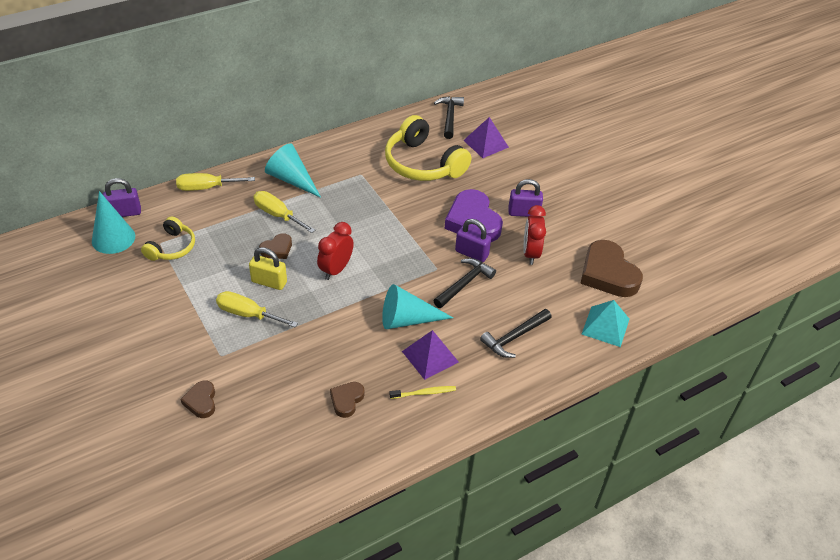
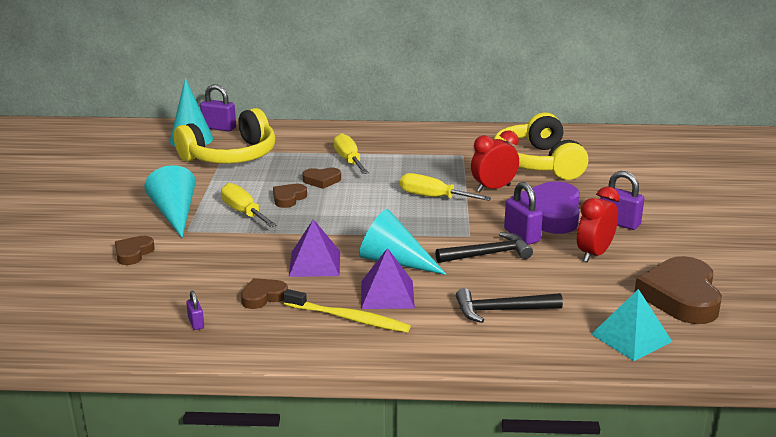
camera: 35 degrees right, 20 degrees down
yellow headphones [141,216,195,261] -> yellow headphones [174,108,276,164], size x1.79
yellow screwdriver [176,173,255,191] -> yellow screwdriver moved to [400,173,491,201]
yellow padlock [249,247,287,290] -> brown heart [273,184,307,208]
turquoise cone [265,143,321,198] -> turquoise cone moved to [144,165,196,238]
red clock [317,222,354,280] -> red clock moved to [471,130,519,192]
yellow toothbrush [389,386,456,399] -> yellow toothbrush [283,289,411,332], size x1.58
black hammer [434,96,464,139] -> none
purple pyramid [463,117,509,158] -> purple pyramid moved to [289,219,340,277]
none -> purple padlock [186,291,204,330]

